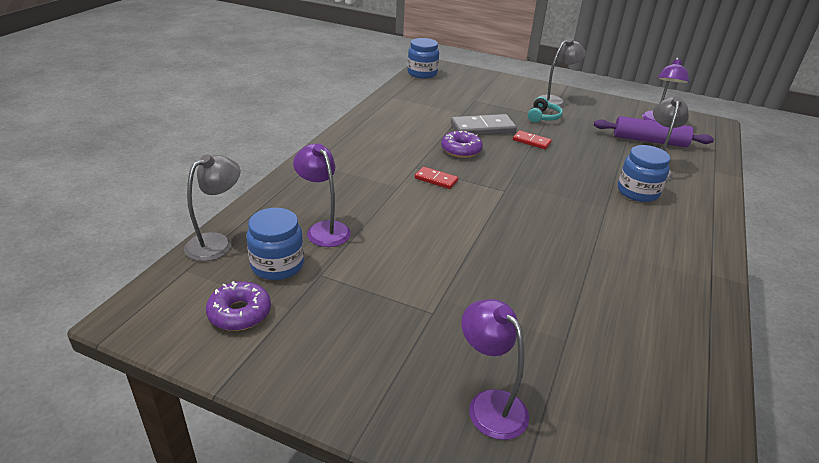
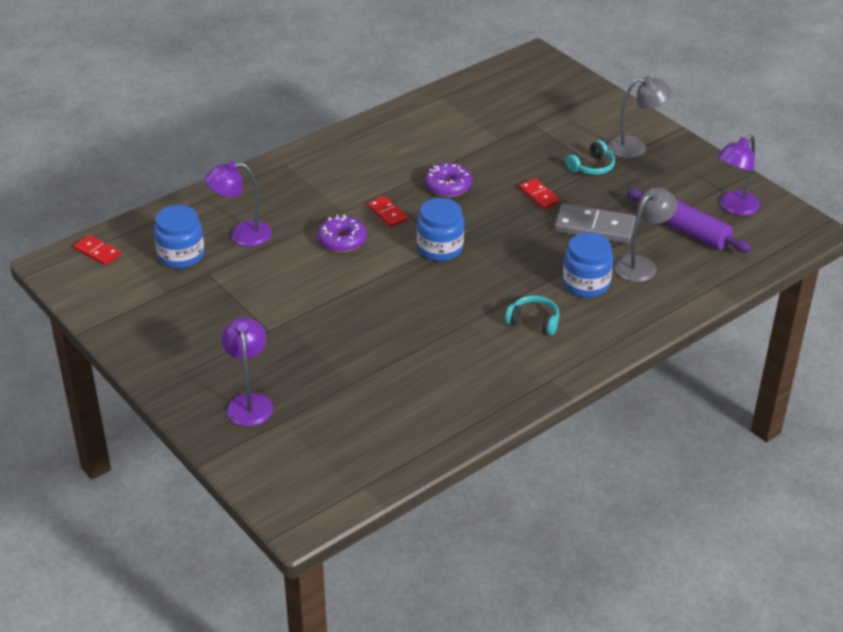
camera: 30 degrees right, 5 degrees up
grey lamp [184,154,241,261] -> none
purple donut [206,281,271,331] -> purple donut moved to [318,215,367,252]
purple lamp [293,144,351,247] -> purple lamp turned 90 degrees counterclockwise [205,161,272,246]
blue jar [407,38,439,78] -> blue jar moved to [417,198,464,261]
grey domino [451,114,517,135] -> grey domino moved to [554,204,636,244]
none -> red domino [74,235,120,265]
none -> turquoise headphones [505,296,560,336]

